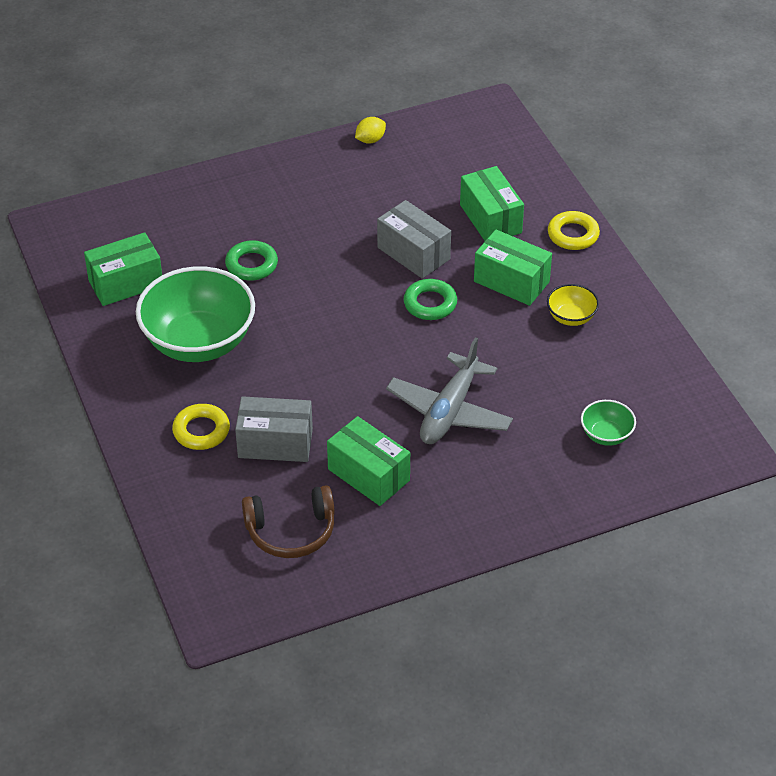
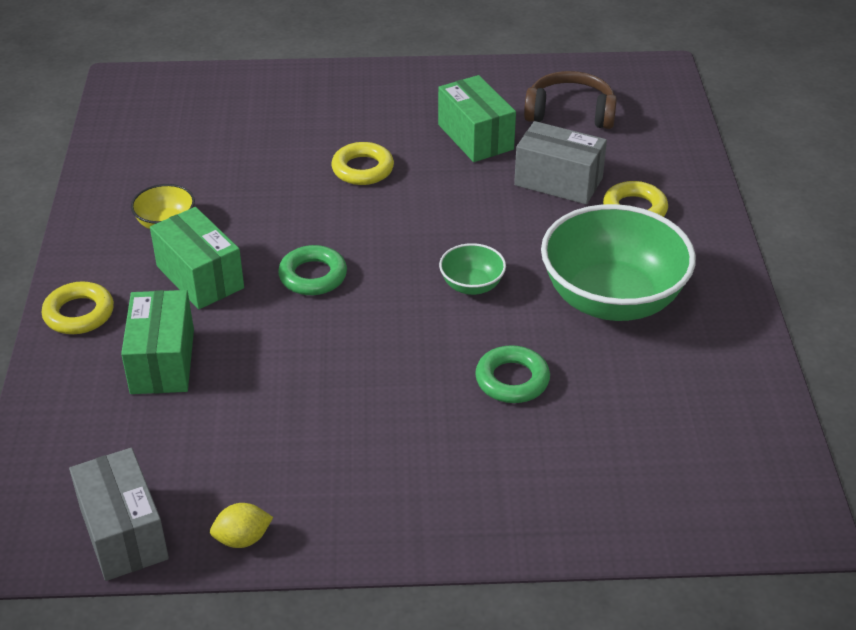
camera: 160 degrees left, 5 degrees down
green box [84,232,162,306] -> none
grey box [377,200,451,279] -> grey box moved to [69,448,169,581]
grey plane [386,337,513,444] -> yellow ring [331,142,394,185]
green bowl [581,400,636,446] -> green bowl moved to [439,243,506,295]

